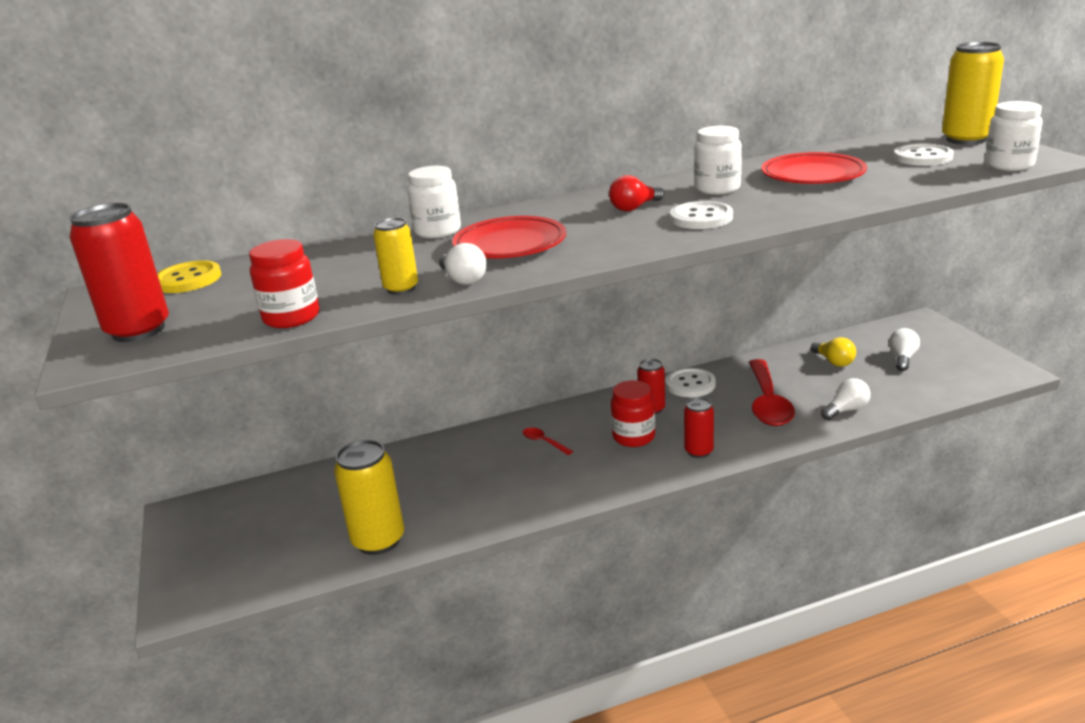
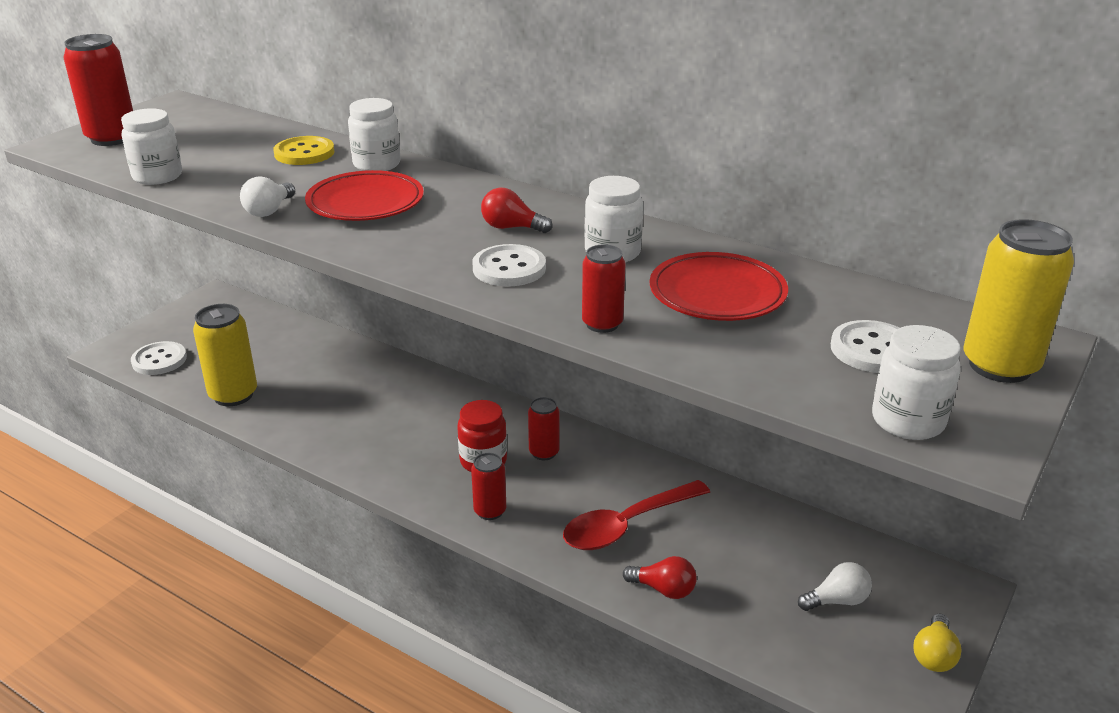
camera: 50 degrees right, 5 degrees up
yellow button [157,260,221,293] -> yellow button moved to [273,136,334,165]
red jar [249,239,319,328] -> white jar [121,108,182,185]
yellow can [373,217,418,295] -> none
red spoon [523,427,573,455] -> none
white button [665,368,716,397] -> white button moved to [131,341,187,375]
yellow light bulb [811,337,856,367] -> yellow light bulb moved to [913,614,962,672]
white light bulb [821,378,871,420] -> red light bulb [623,556,697,599]
none -> red can [582,244,625,333]

